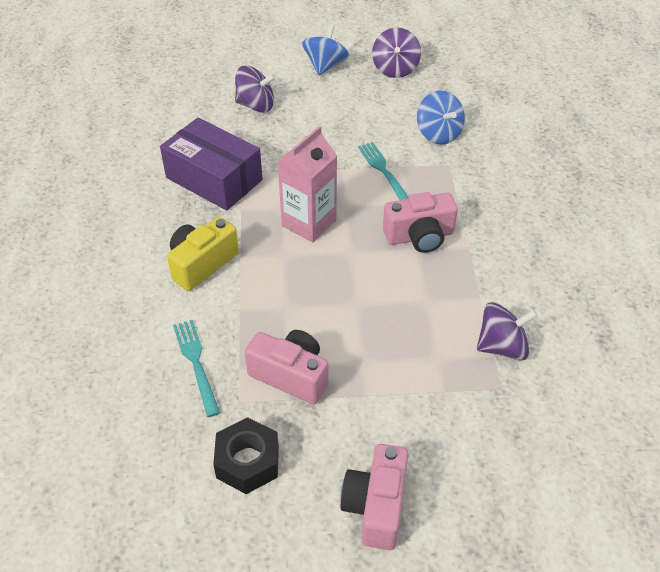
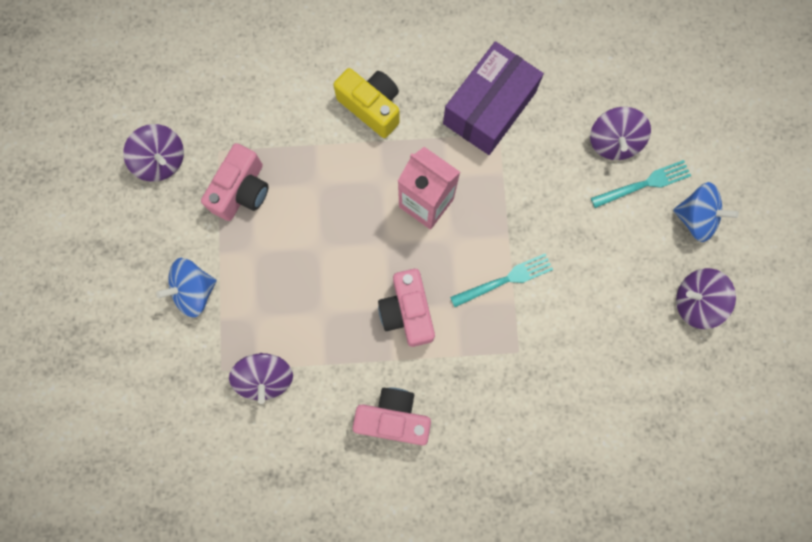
camera: 90 degrees right, 30 degrees up
turquoise fork [173,320,220,417] -> turquoise fork moved to [591,160,691,208]
black nut [213,417,279,494] -> purple spinning top [123,124,184,182]
pink camera [340,444,408,550] -> pink camera moved to [353,387,431,445]
blue spinning top [417,90,465,144] -> blue spinning top moved to [156,258,217,317]

